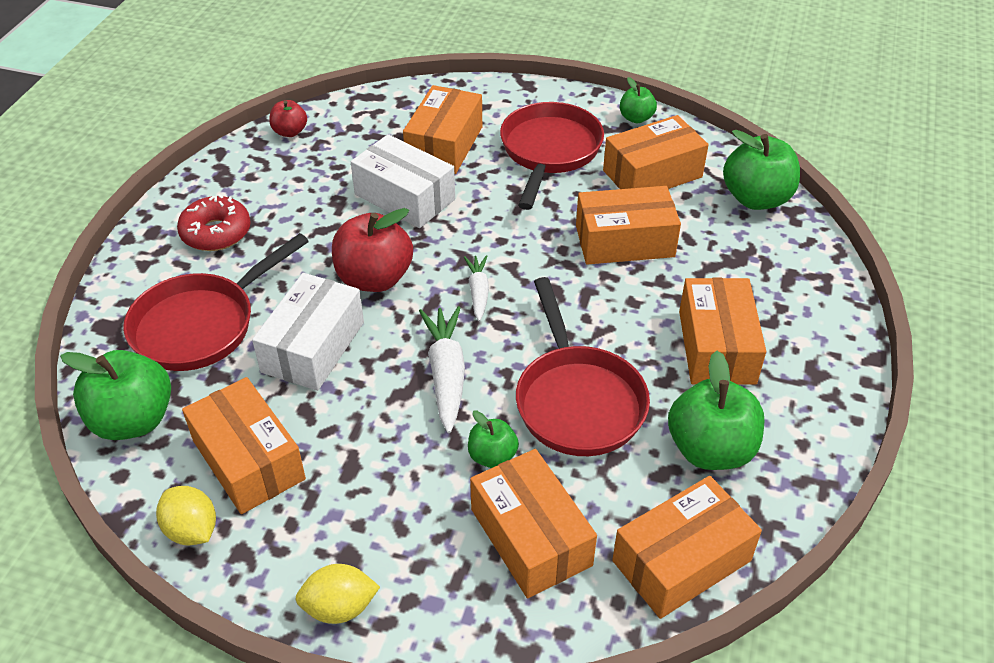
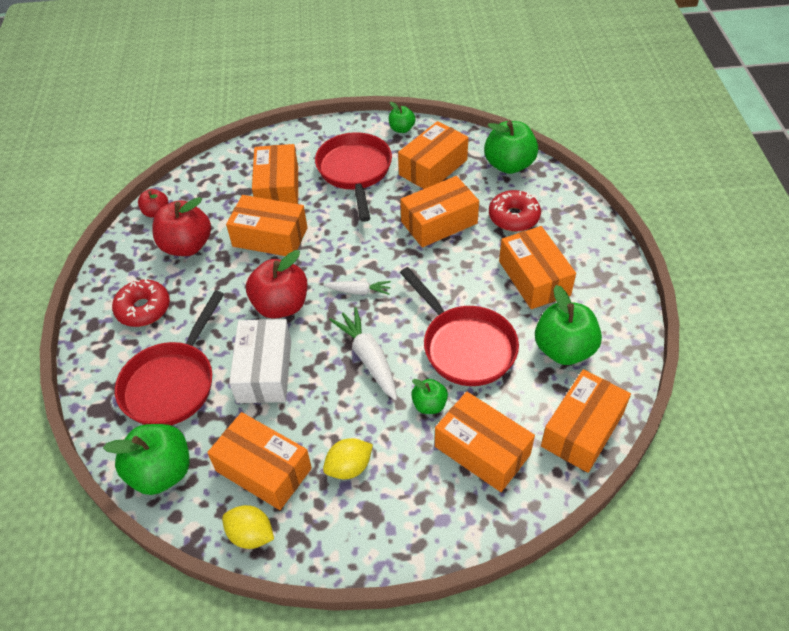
camera: 20 degrees left, 5 degrees up
yellow lemon [295,564,380,624] -> yellow lemon moved to [323,438,373,479]
white box [351,134,455,228] -> orange box [226,195,308,256]
white carrot [464,255,489,321] -> white carrot turned 120 degrees clockwise [324,280,391,295]
none -> red apple [152,197,211,256]
none -> red donut [489,190,541,232]

